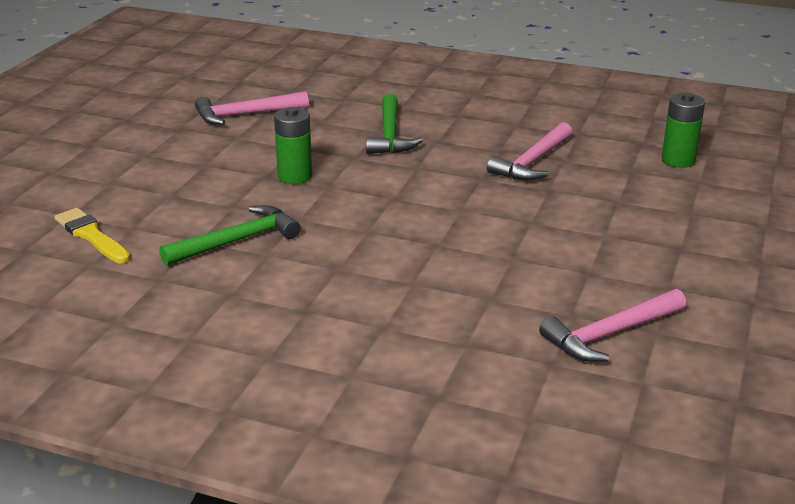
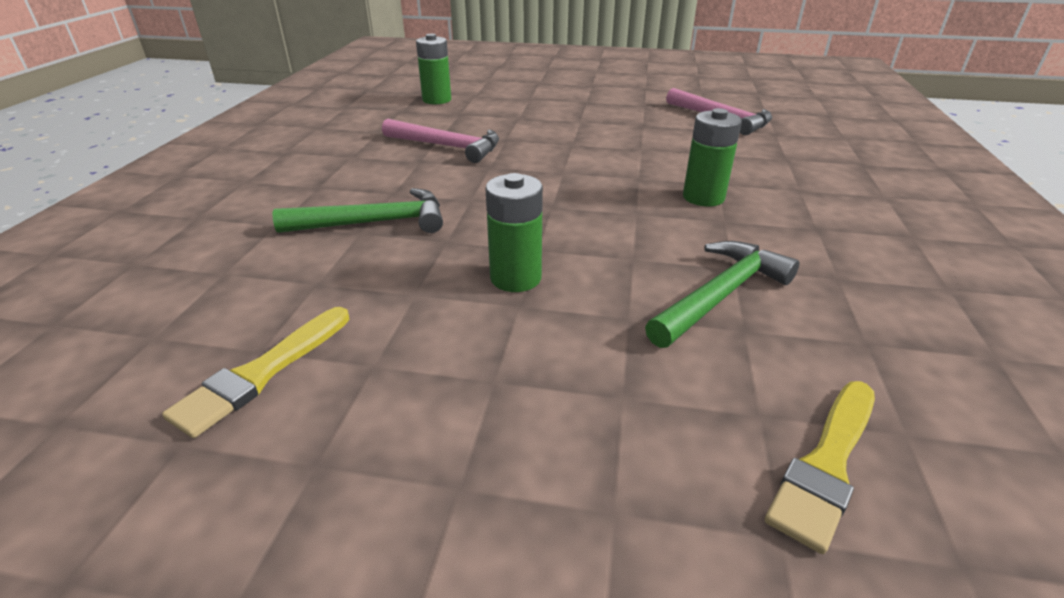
camera: 100 degrees left, 5 degrees up
green hammer [159,205,301,266] -> green hammer turned 90 degrees clockwise [645,241,799,348]
pink hammer [195,91,309,125] -> yellow brush [162,307,350,438]
none -> green battery [683,108,742,207]

